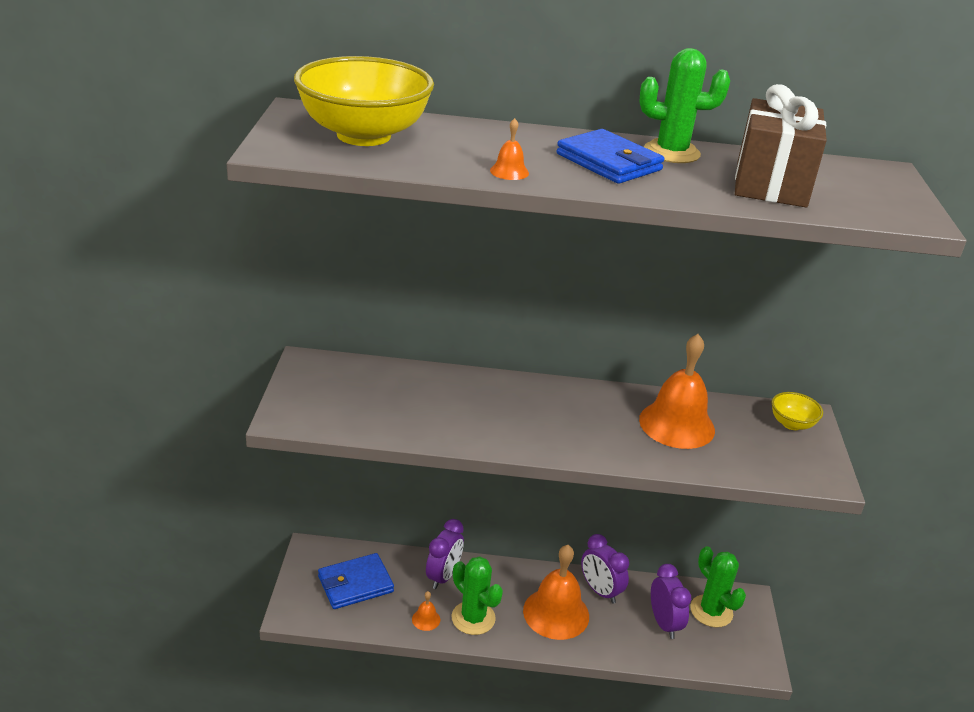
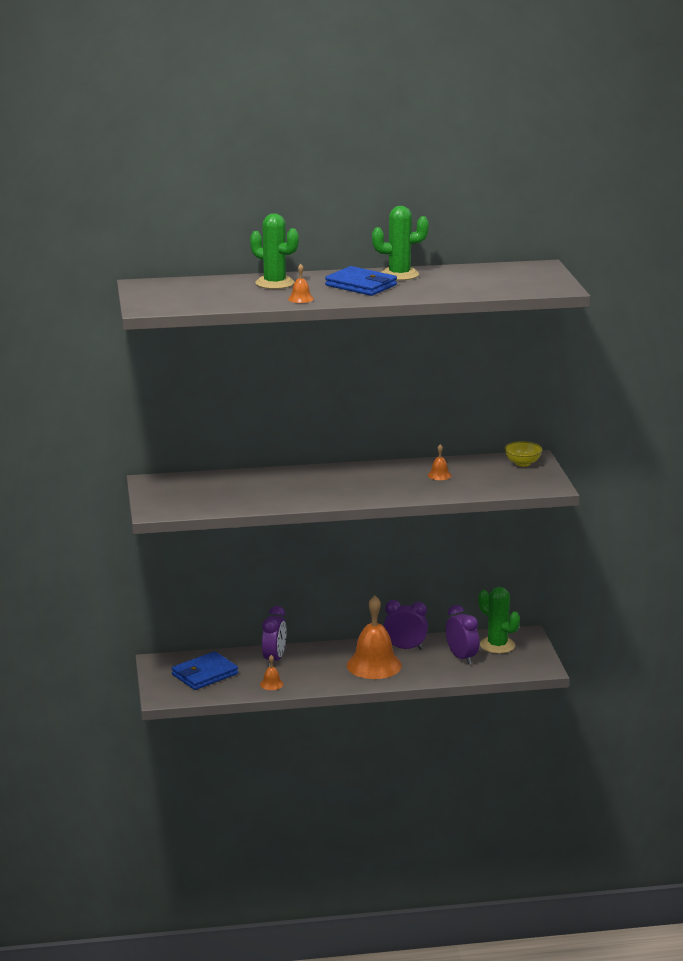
camera: 10 degrees left, 10 degrees down
yellow bowl [294,56,434,146] -> none
green cactus [452,556,503,635] -> green cactus moved to [250,213,299,289]
purple clock [581,534,629,604] -> purple clock turned 150 degrees clockwise [383,600,428,650]
orange bell [639,334,715,449] -> orange bell [428,444,451,480], size x0.42
brown gift [735,84,827,207] -> none

